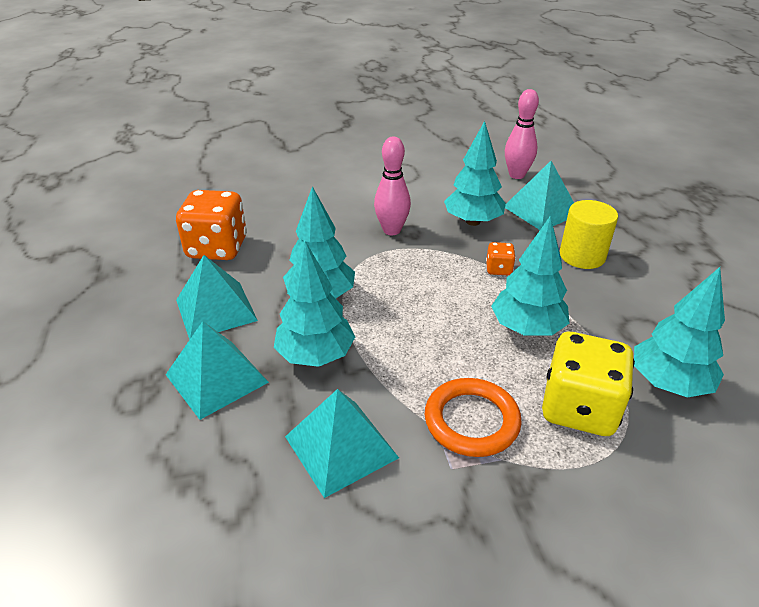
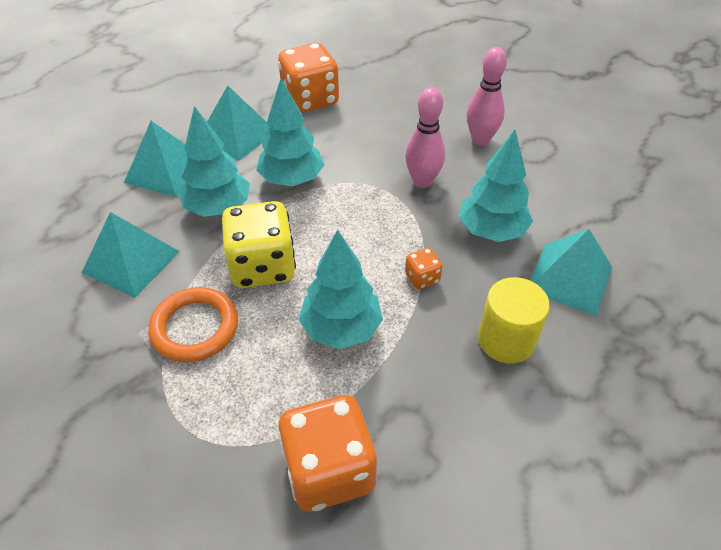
camera: 60 degrees right, 10 degrees up
pink bowling pin [505,89,539,179] -> pink bowling pin moved to [467,47,507,146]
yellow dice [542,332,635,436] -> yellow dice moved to [222,201,296,288]
turquoise tree [634,267,725,398] -> orange dice [278,395,377,512]

